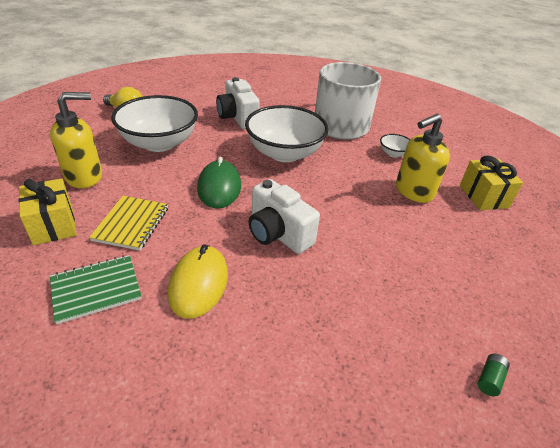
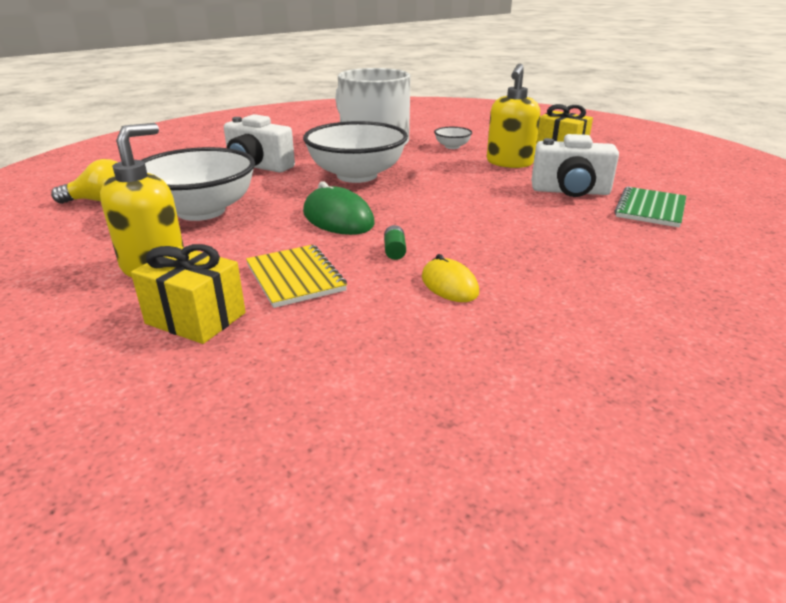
camera: 35 degrees left, 10 degrees down
green notebook [50,255,142,324] -> green notebook moved to [615,187,686,227]
yellow mouse [168,244,228,318] -> yellow mouse [422,254,479,302], size x0.65
white camera [249,179,320,254] -> white camera moved to [531,134,619,197]
green battery [478,354,510,397] -> green battery moved to [384,225,406,260]

